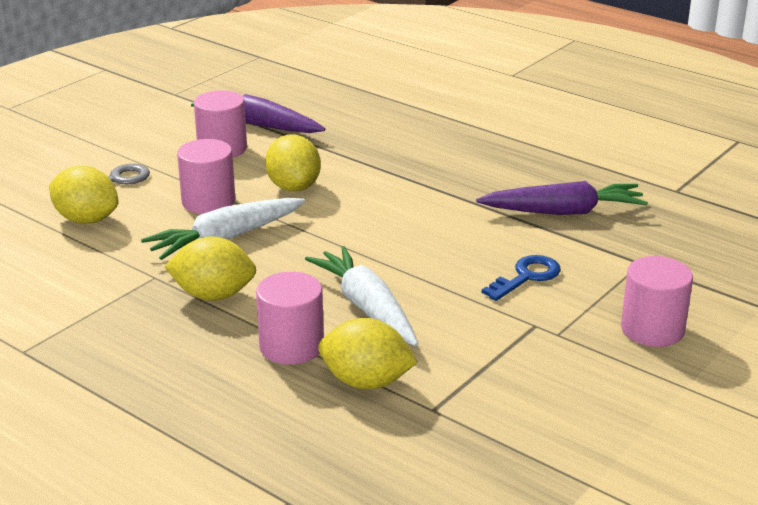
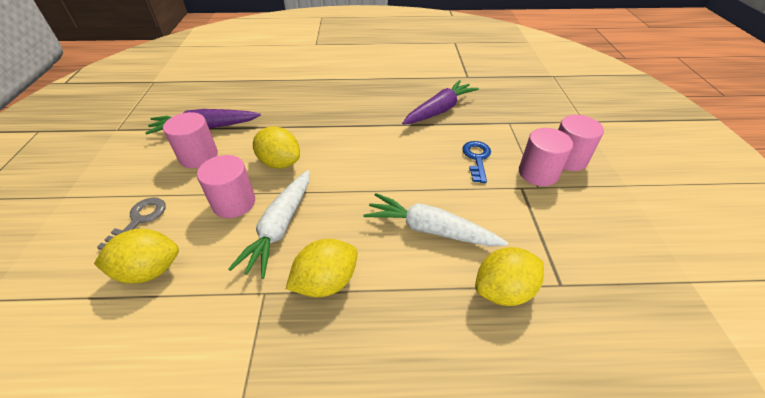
camera: 40 degrees left, 15 degrees up
pink cylinder [256,272,324,365] -> pink cylinder moved to [519,128,573,186]

